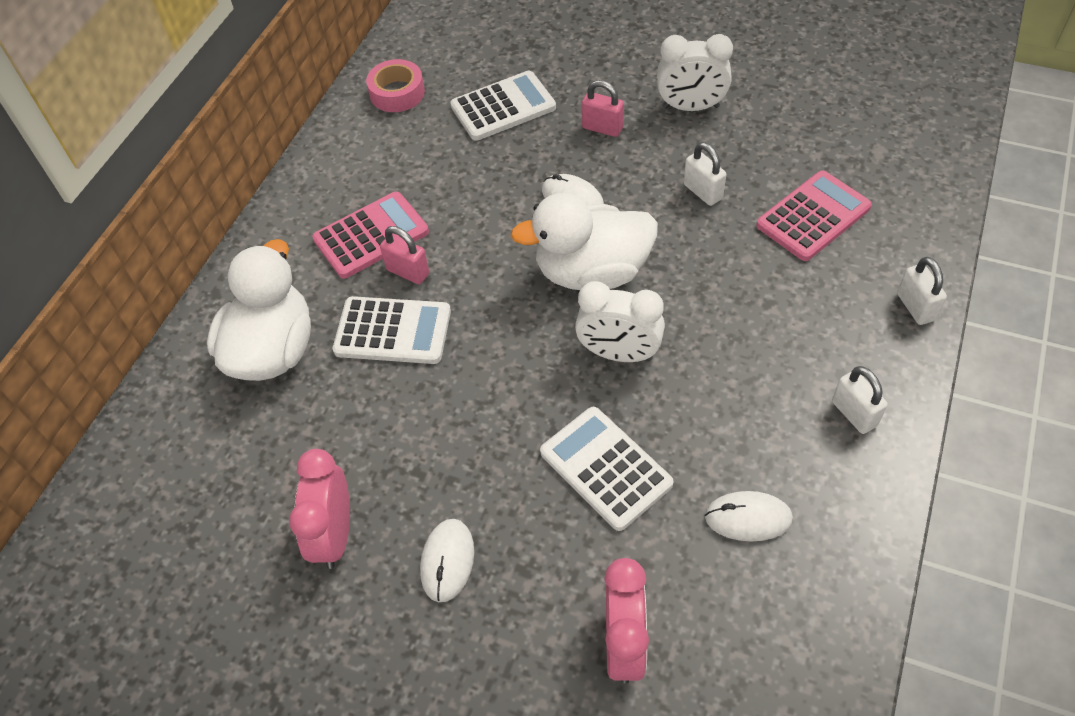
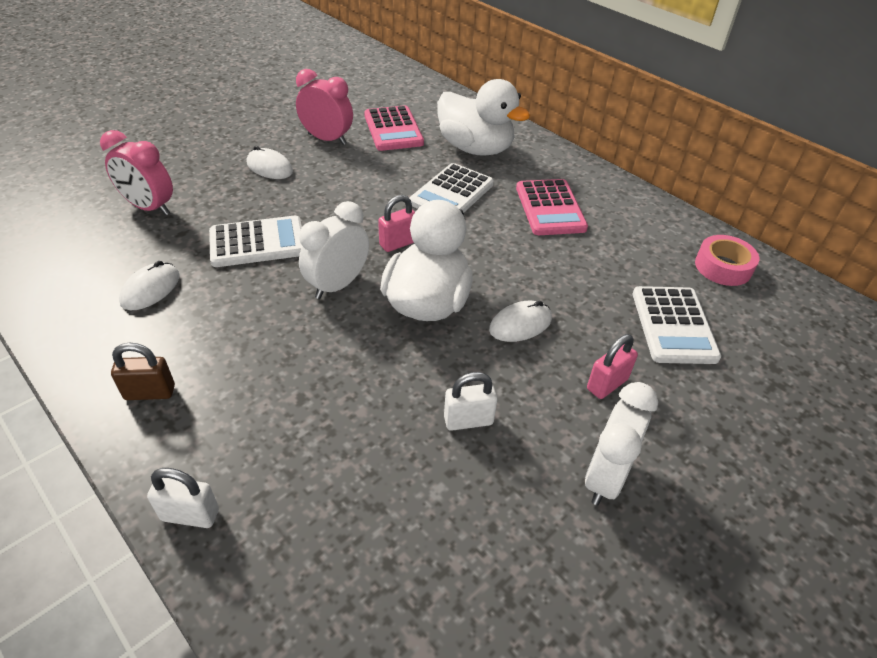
camera: 110 degrees right, 10 degrees down
pink padlock [380,226,429,284] -> pink padlock moved to [378,195,415,252]
pink calculator [756,171,872,261] -> pink calculator moved to [364,106,424,151]
white padlock [832,366,887,434] -> brown padlock [111,343,175,400]

